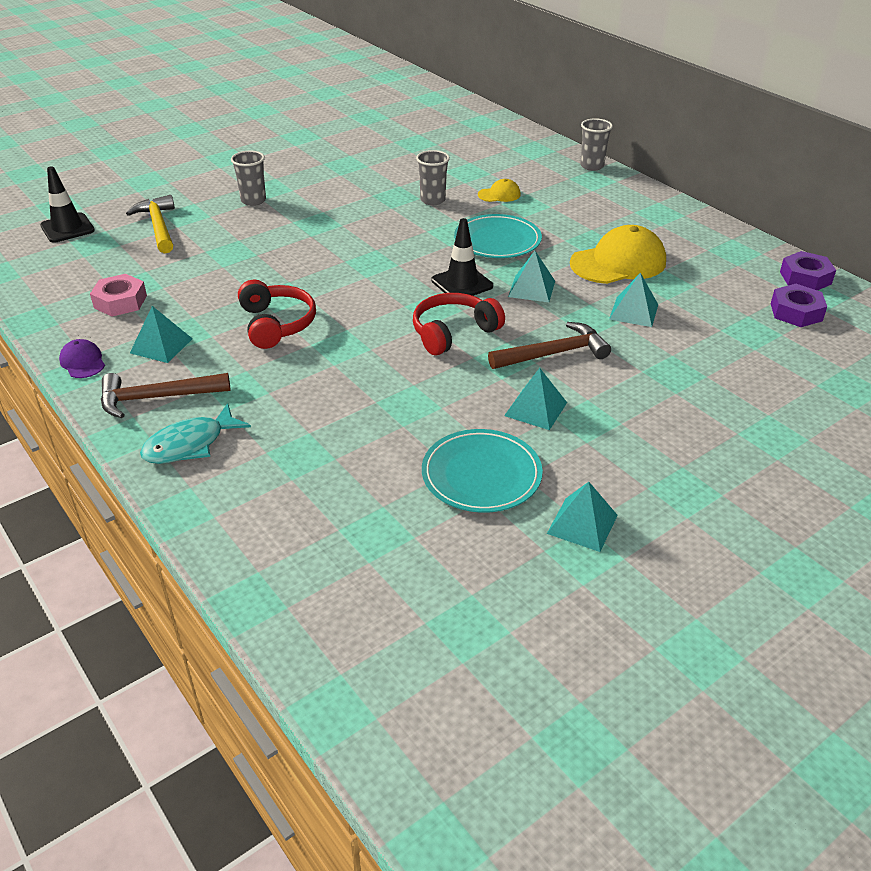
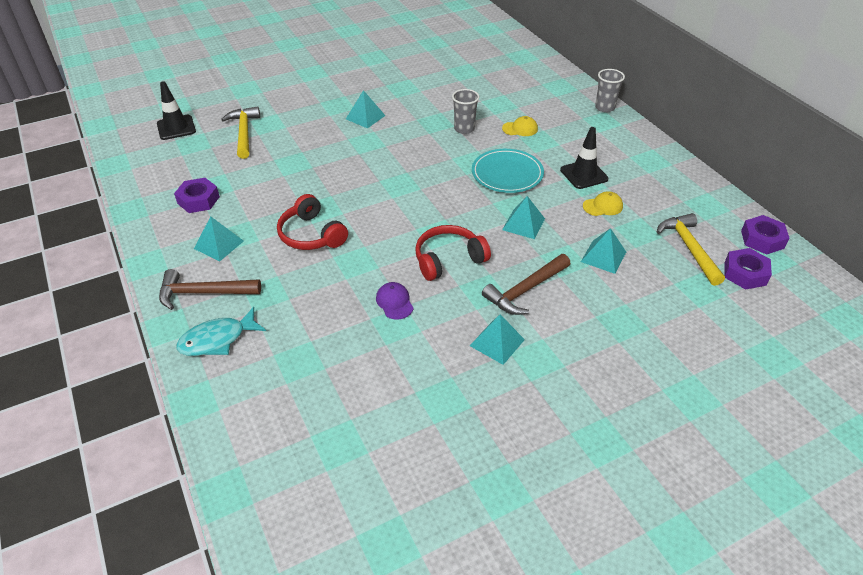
camera: 10 degrees right, 5 degrees up
purple cap [59,339,105,378] -> purple cap moved to [376,282,414,320]
pink nut [90,274,147,316] -> purple nut [174,178,220,213]
grey cup [231,151,266,206] -> none
red headphones [238,280,316,349] -> red headphones turned 150 degrees clockwise [277,194,348,250]
turquoise plate [422,429,543,513] -> none
black traffic cone [432,218,493,296] -> black traffic cone moved to [560,127,608,189]
brown hammer [488,322,611,369] -> brown hammer turned 150 degrees clockwise [482,254,570,315]
turquoise pyramid [547,482,618,552] -> turquoise pyramid moved to [346,90,386,129]
yellow cap [570,225,666,284] -> yellow cap [583,191,623,216], size x0.49
none -> yellow hammer [657,213,725,286]

